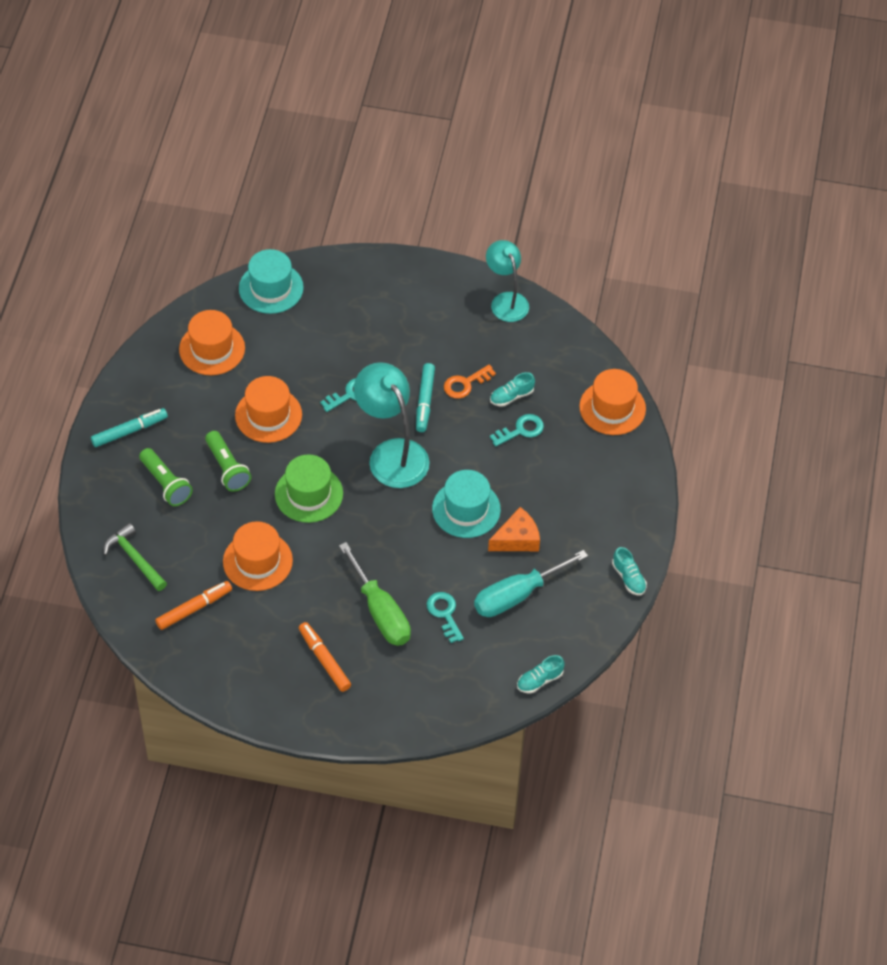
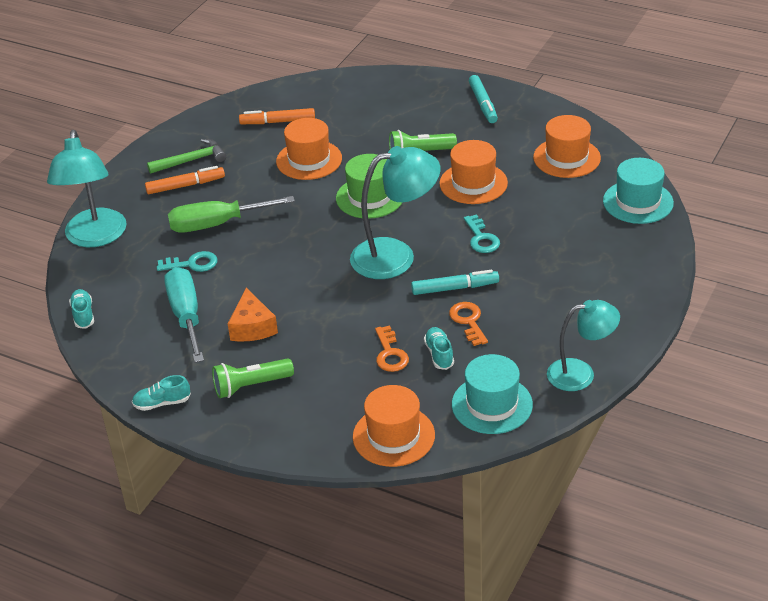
camera: 110 degrees right, 15 degrees down
green hammer [103,523,167,591] -> green hammer moved to [147,139,226,174]
green flashlight [139,448,193,506] -> green flashlight moved to [212,358,294,398]
orange marker [155,581,232,630] -> orange marker turned 105 degrees clockwise [239,108,315,124]
turquoise marker [416,363,435,432] -> turquoise marker turned 150 degrees clockwise [411,270,499,295]
turquoise hat [432,470,501,538] -> turquoise hat moved to [452,354,533,434]
turquoise key [490,414,544,447] -> orange key [375,326,409,372]
none -> turquoise lamp [47,130,127,247]

